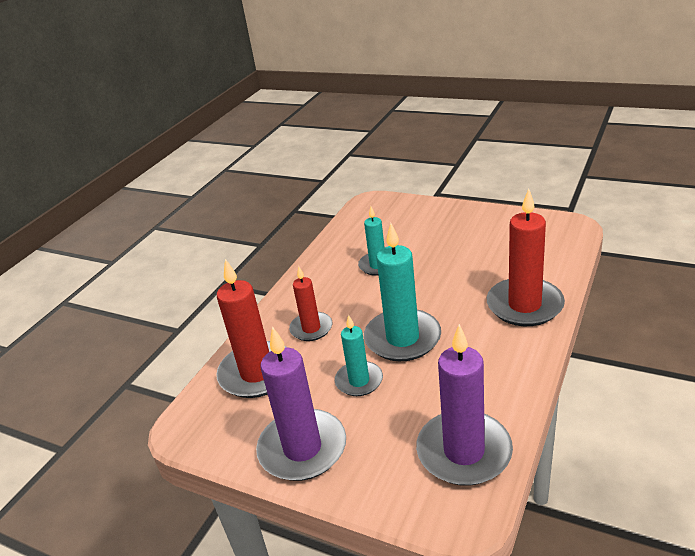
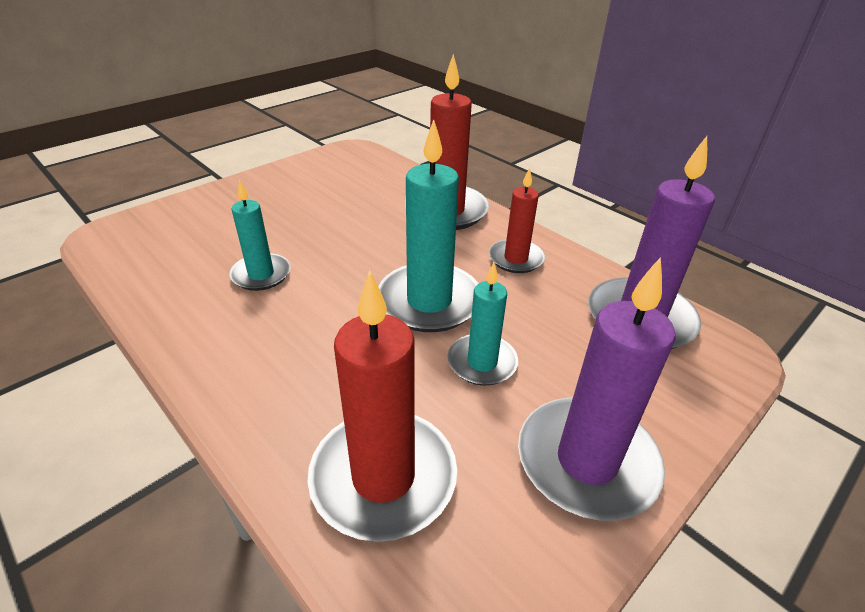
camera: 75 degrees left, 5 degrees up
red candle [289,266,333,341] -> red candle moved to [489,168,545,273]

